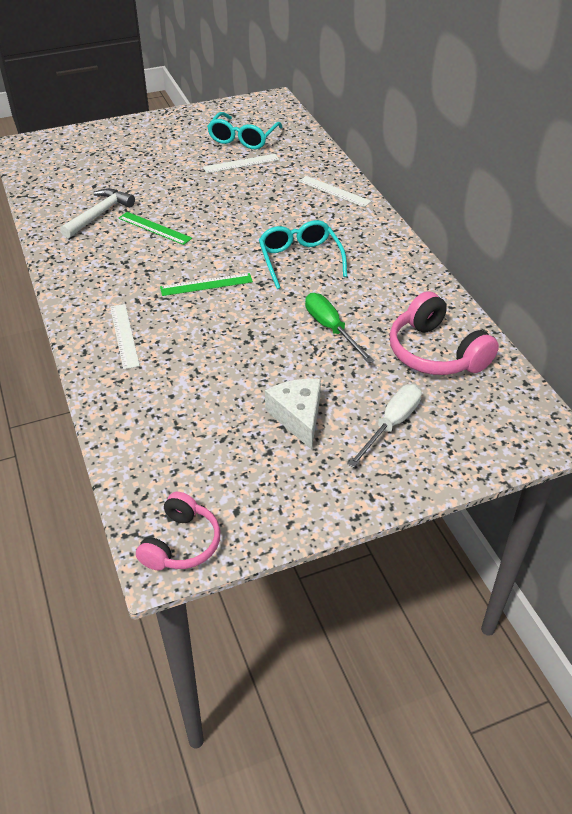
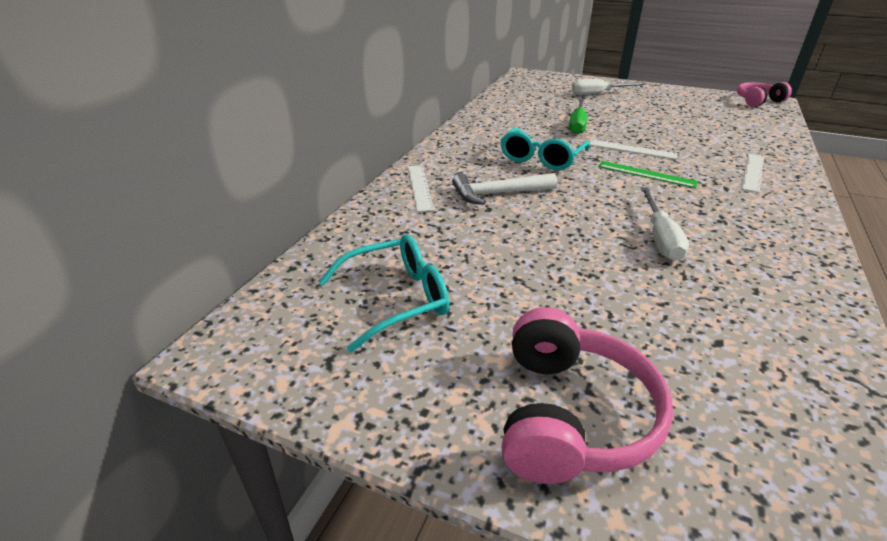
camera: 135 degrees left, 10 degrees down
white hammer [60,189,135,238] -> white hammer moved to [452,173,557,205]
green ruler [119,212,192,245] -> white screwdriver [641,187,689,261]
white ruler [203,154,279,173] -> white ruler moved to [589,139,678,160]
white cheese [265,379,321,450] -> none
pink headphones [390,291,499,375] -> pink headphones moved to [501,307,673,484]

